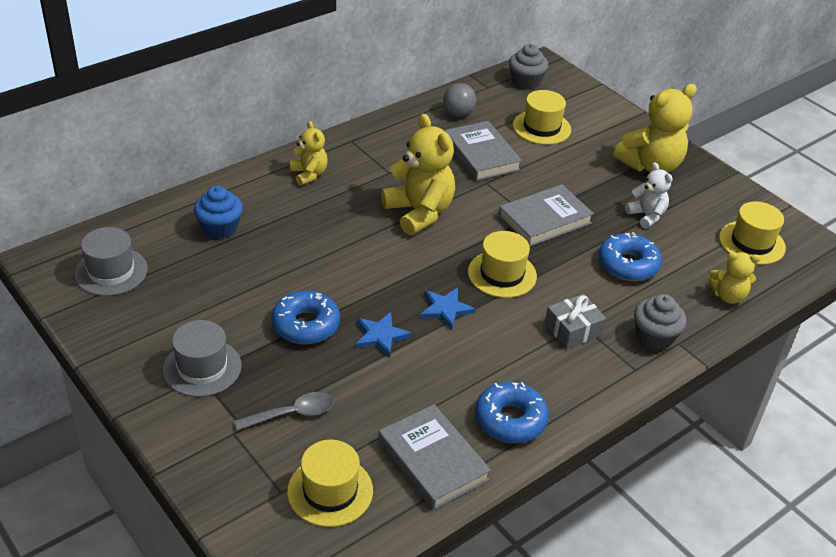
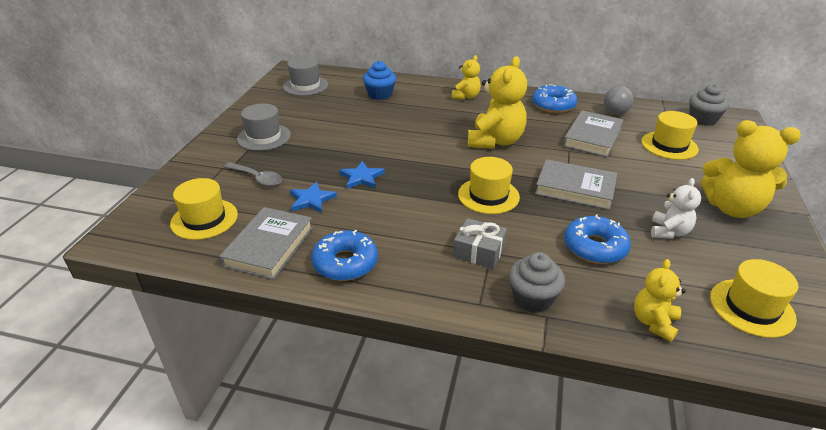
camera: 55 degrees right, 5 degrees down
blue donut [271,290,340,344] -> blue donut moved to [532,84,578,113]
blue star [420,288,476,330] -> blue star moved to [290,182,337,213]
yellow teddy bear [708,252,760,304] -> yellow teddy bear turned 60 degrees clockwise [634,259,686,342]

